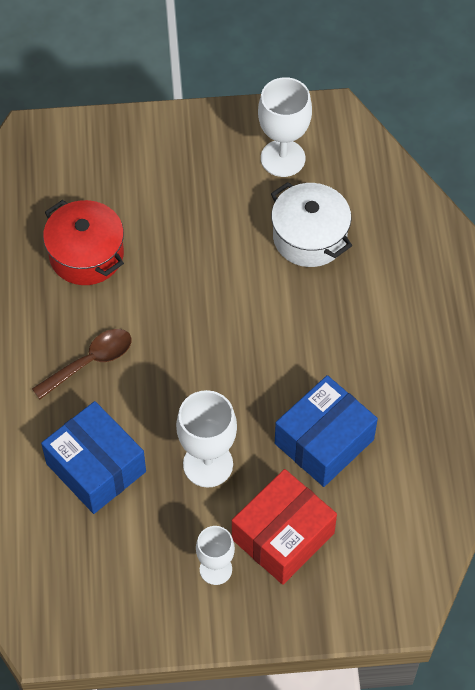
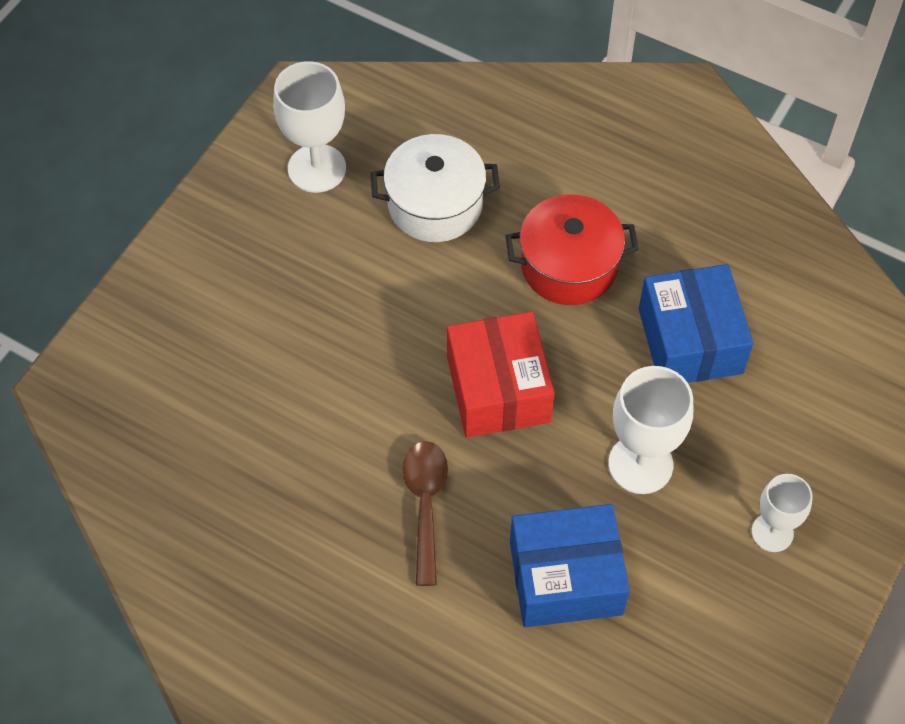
camera: 55 degrees left, 0 degrees up
red pot [43,200,124,285] -> red pot moved to [505,194,639,305]
red box [232,469,337,585] -> red box moved to [447,311,555,438]

